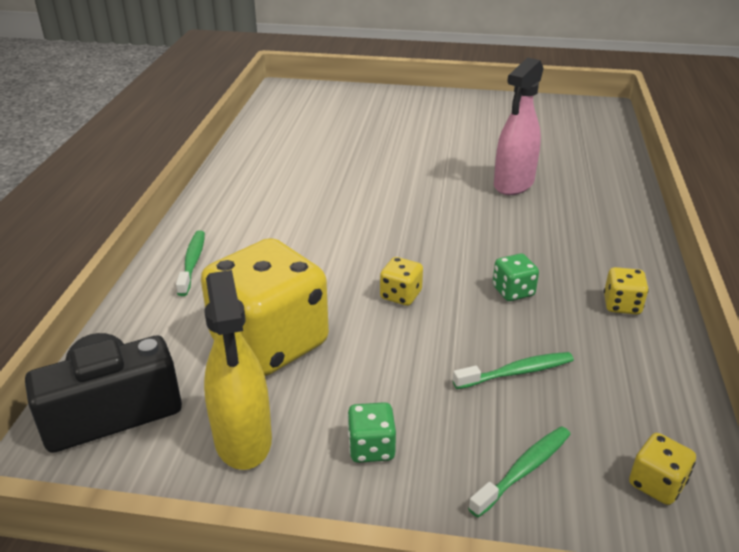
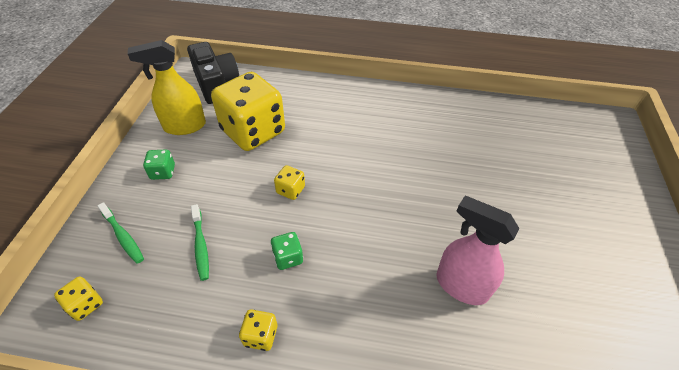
camera: 90 degrees right, 15 degrees up
green toothbrush [176,230,205,296] -> none

